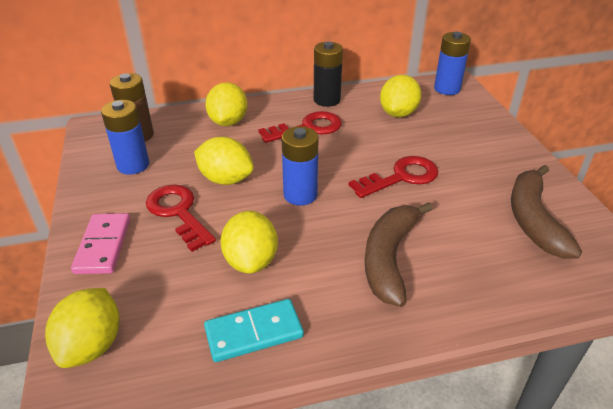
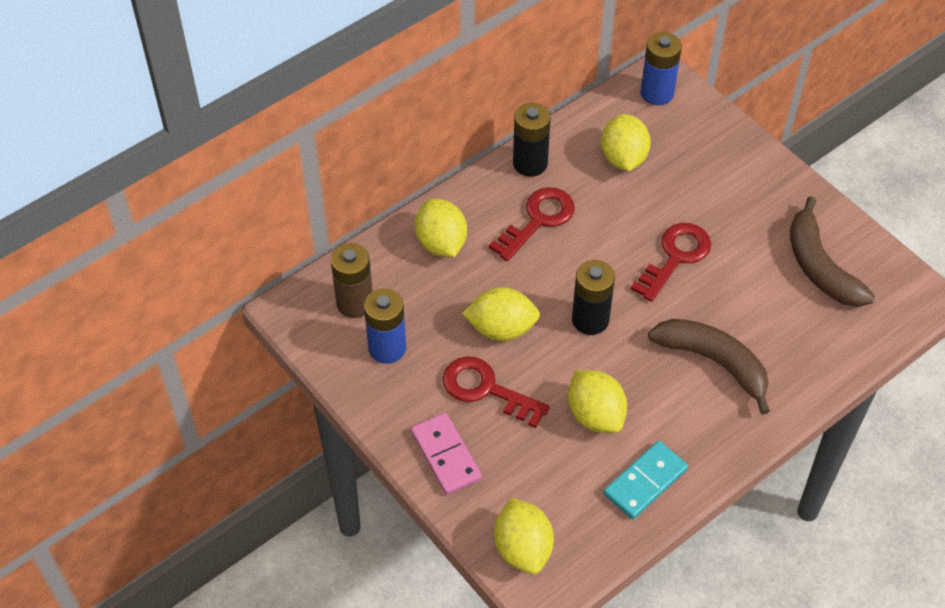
camera: 25 degrees left, 15 degrees up
blue battery [281,126,319,206] -> black battery [572,260,615,335]
brown banana [365,202,433,307] -> brown banana turned 135 degrees clockwise [648,319,770,415]

